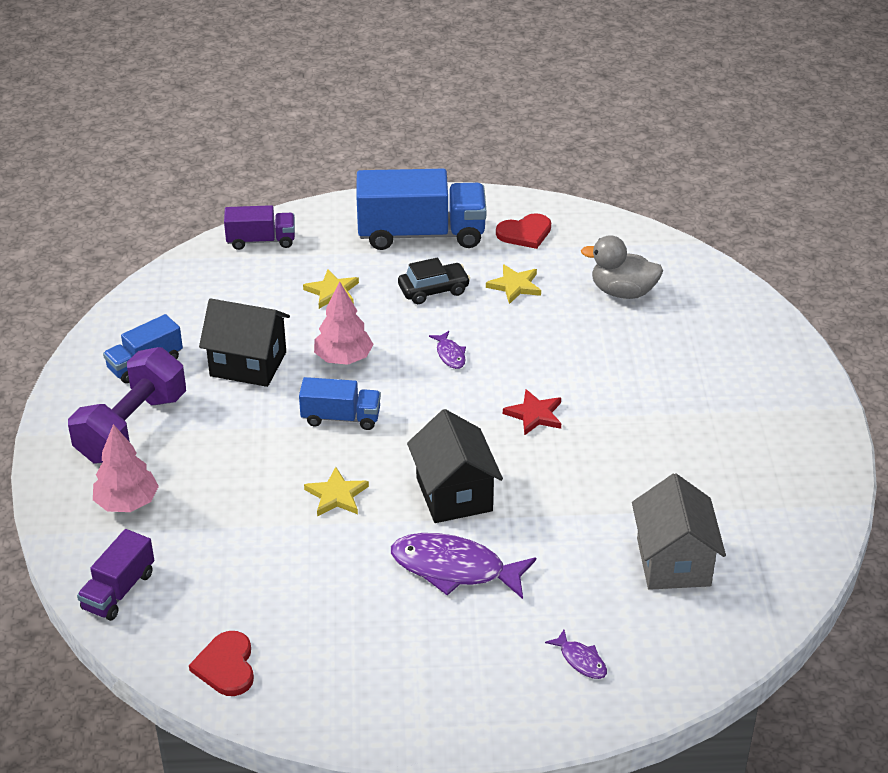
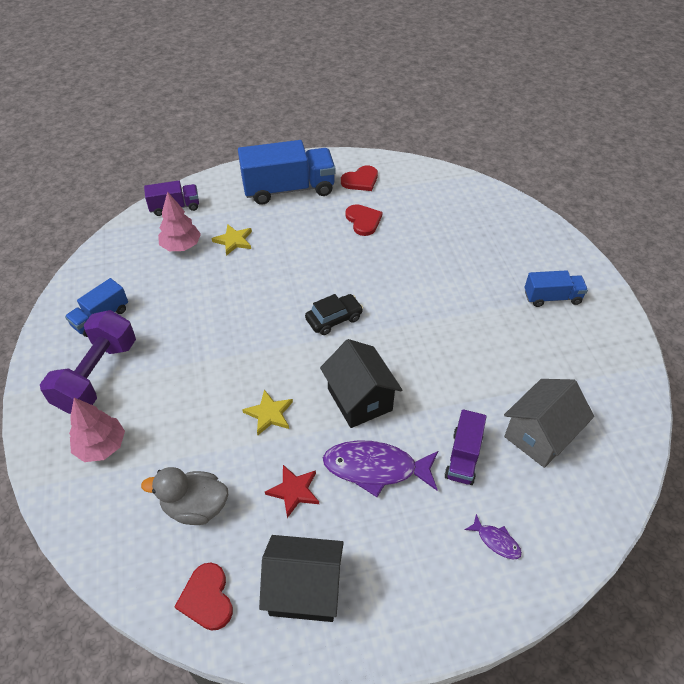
camera: 10 degrees left, 10 degrees up
purple truck [77,529,154,621] -> purple truck moved to [444,409,487,485]
black house [199,298,290,387] -> black house moved to [259,535,344,622]
blue truck [299,377,381,430] -> blue truck moved to [525,270,588,307]
pink tree [314,282,374,365] -> pink tree moved to [158,191,201,251]
black car [398,258,470,304] -> black car moved to [305,294,363,335]
purple fish [429,331,466,369] -> none
yellow star [486,264,541,304] -> red heart [345,204,382,236]
red star [503,389,561,436] -> red star moved to [265,465,319,518]
grey duck [581,235,663,299] -> grey duck moved to [141,467,228,525]
grey house [632,473,726,590] -> grey house turned 60 degrees clockwise [504,379,594,468]

